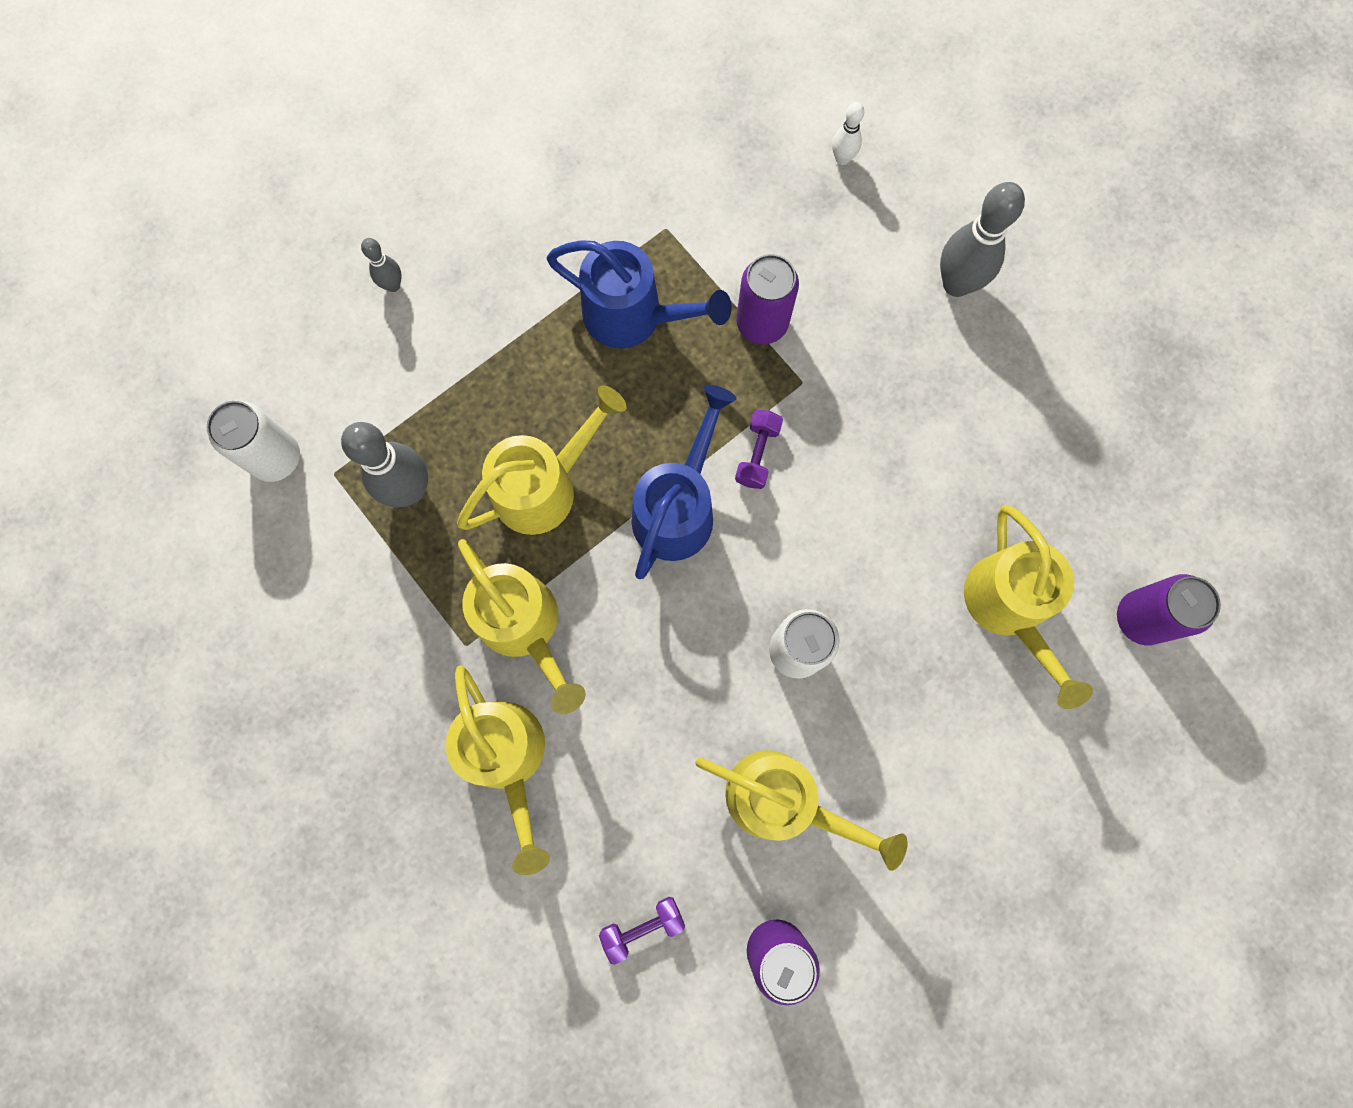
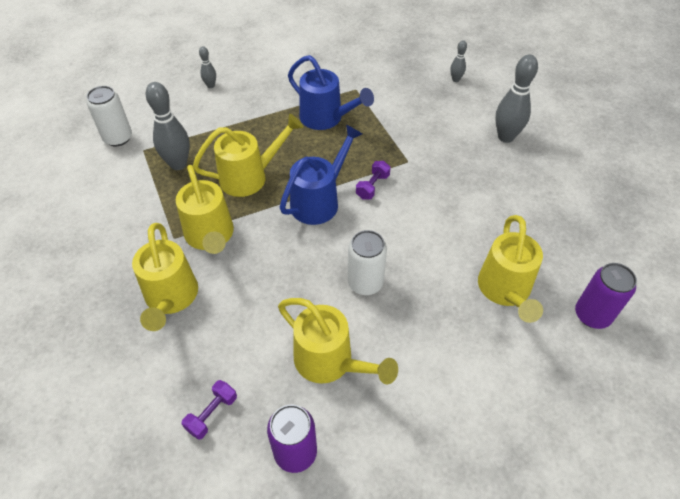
camera: 15 degrees right, 25 degrees down
purple dumbbell [599,897,685,965] -> purple dumbbell turned 45 degrees counterclockwise [182,380,237,440]
purple can [736,254,799,344] -> none
white bowling pin [832,102,864,165] -> grey bowling pin [450,40,467,82]

